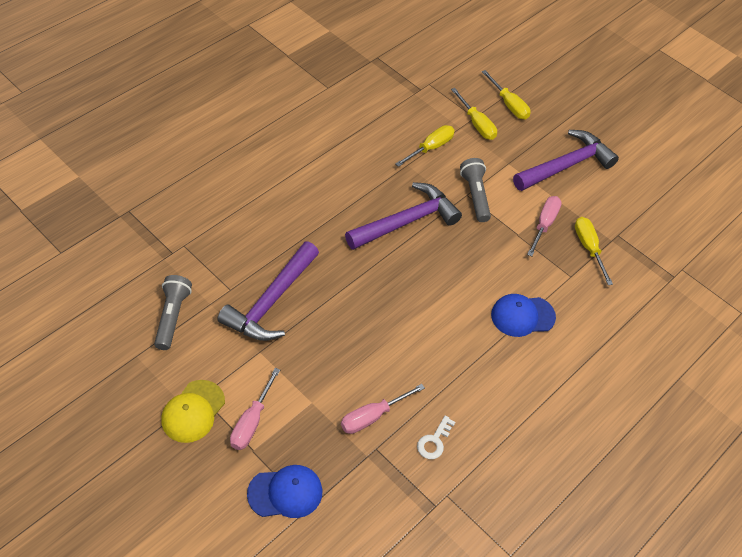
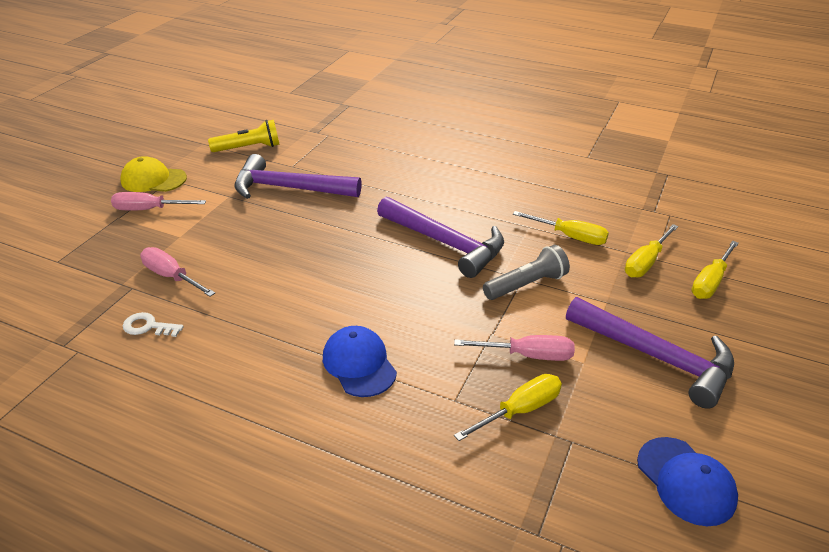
camera: 75 degrees right, 15 degrees down
grey flashlight [154,275,192,350] -> yellow flashlight [208,120,280,152]
blue cap [247,465,322,518] -> blue cap moved to [637,437,738,526]

